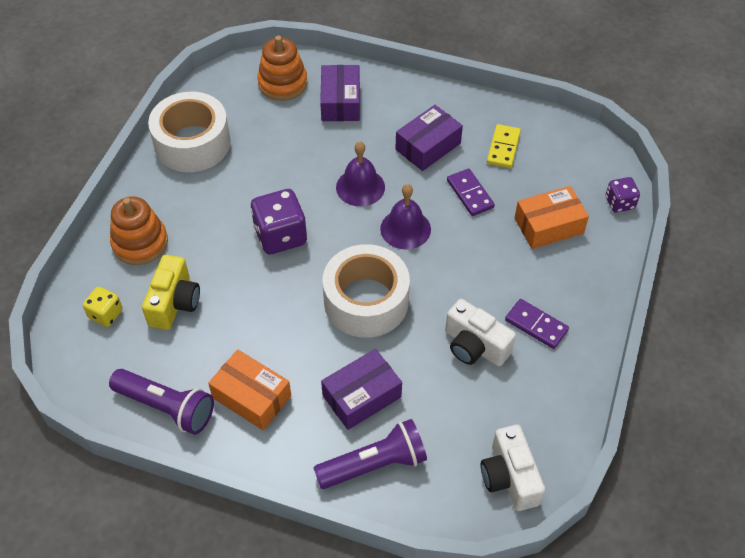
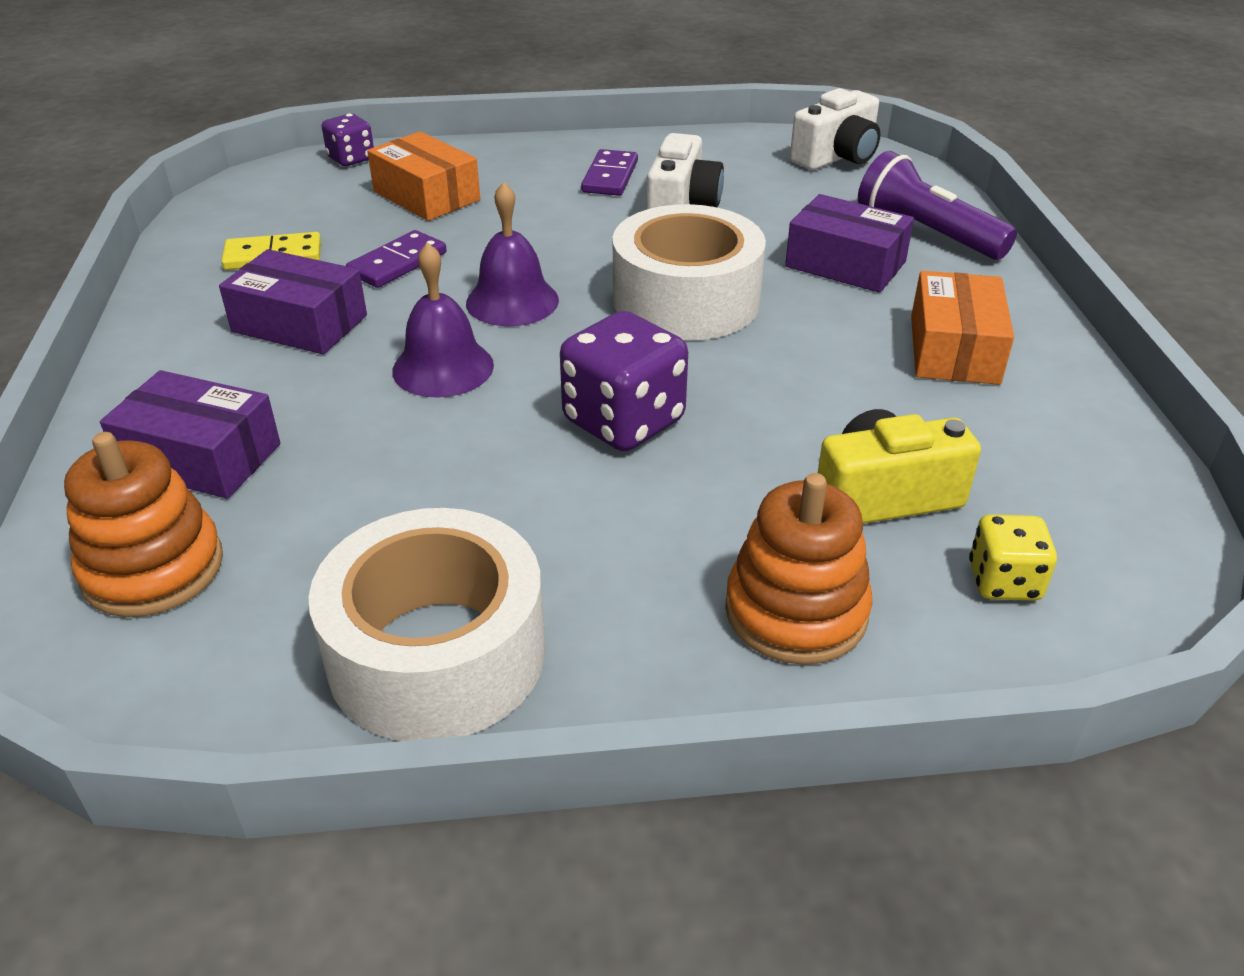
camera: 115 degrees left, 15 degrees down
purple flashlight [109,369,214,435] -> none
purple box [320,65,360,121] -> purple box turned 45 degrees clockwise [100,370,280,499]

